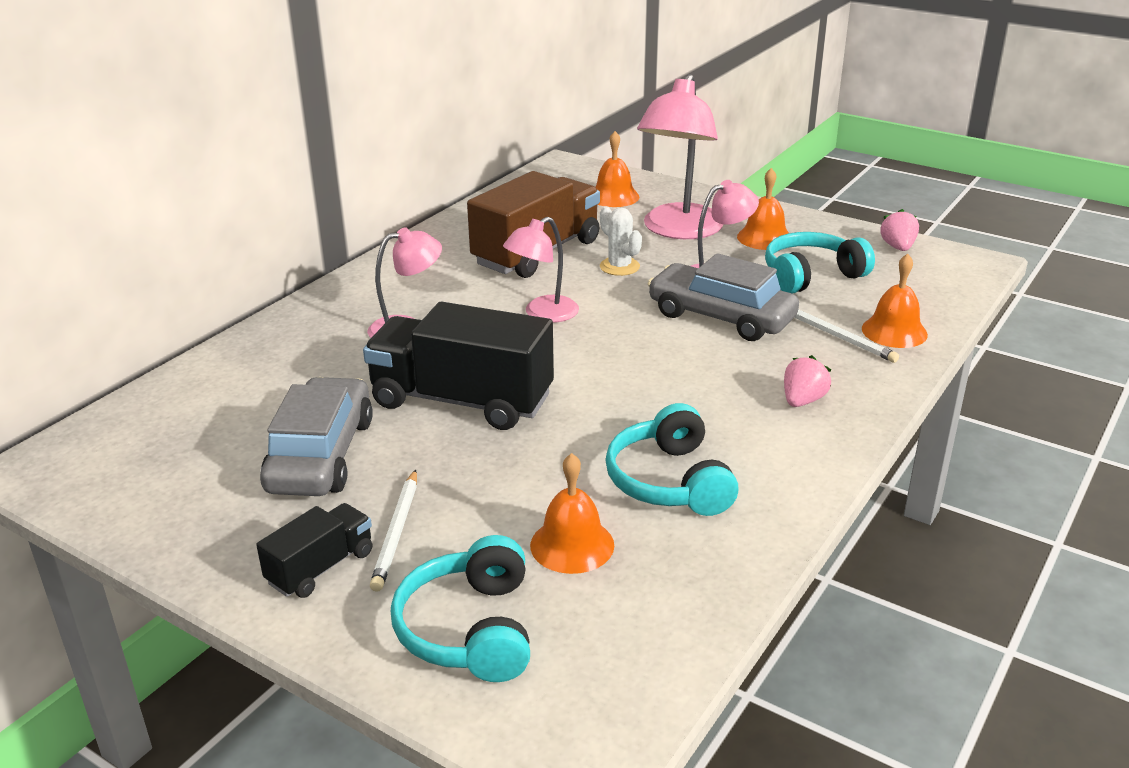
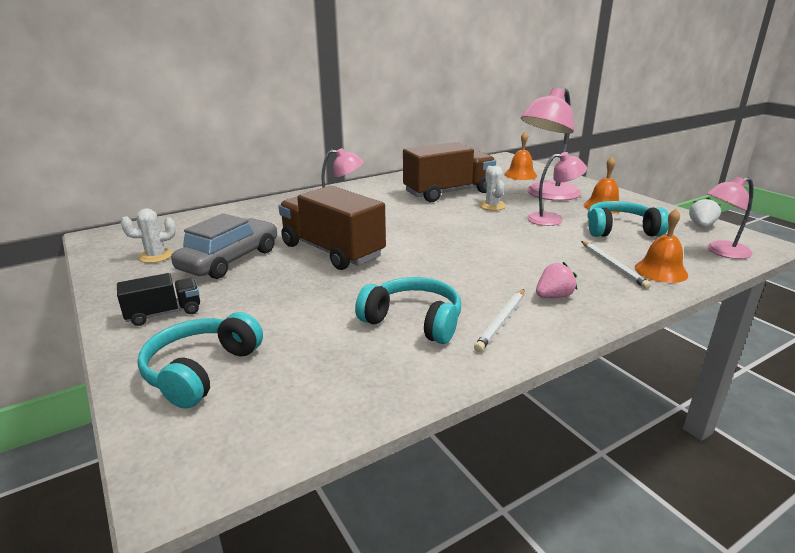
camera: 25 degrees right, 5 degrees down
black truck [363,302,554,430] -> brown truck [278,186,386,270]
white pencil [370,470,417,592] -> white pencil moved to [474,289,524,352]
pink lamp [503,217,579,323] -> pink lamp moved to [707,177,753,259]
orange bell [530,453,614,574] -> none
turquoise headphones [605,403,739,516] -> turquoise headphones turned 105 degrees clockwise [355,277,461,344]
grey car [647,253,799,341] -> none
pink strawberry [880,209,919,251] -> white strawberry [689,197,721,227]
none -> white cactus [121,209,176,263]

